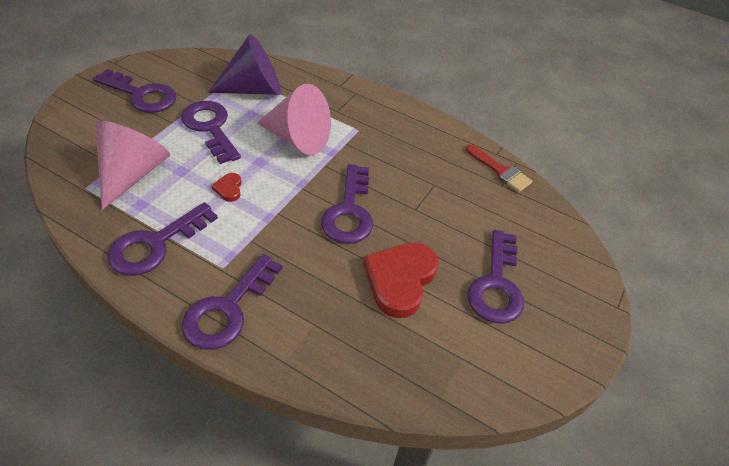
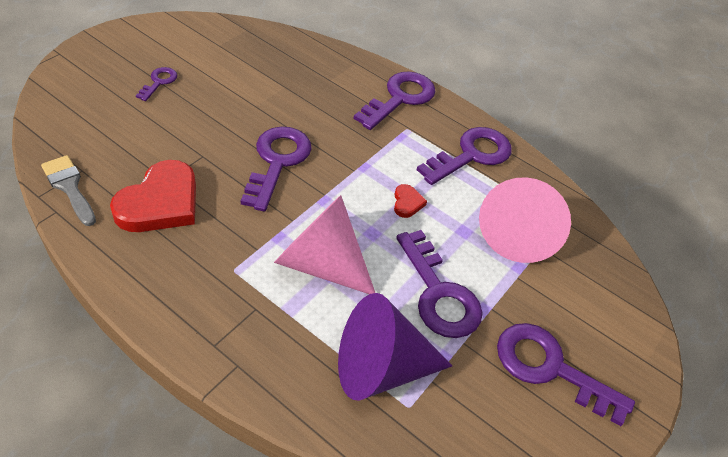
camera: 175 degrees left, 0 degrees up
red heart [363,242,439,318] -> red heart moved to [110,160,196,232]
red brush [466,145,532,192] -> grey brush [41,155,96,226]
purple key [467,230,524,324] -> purple key [136,67,177,101], size x0.51

